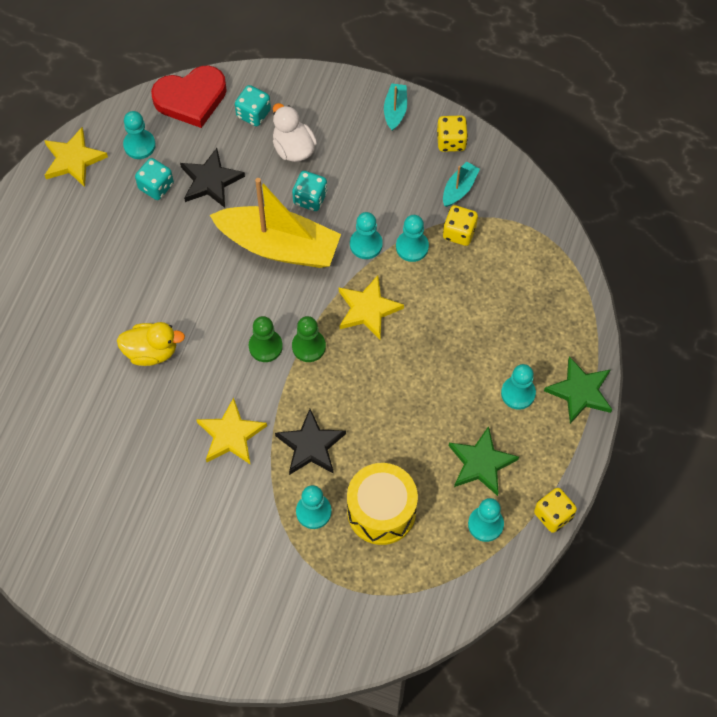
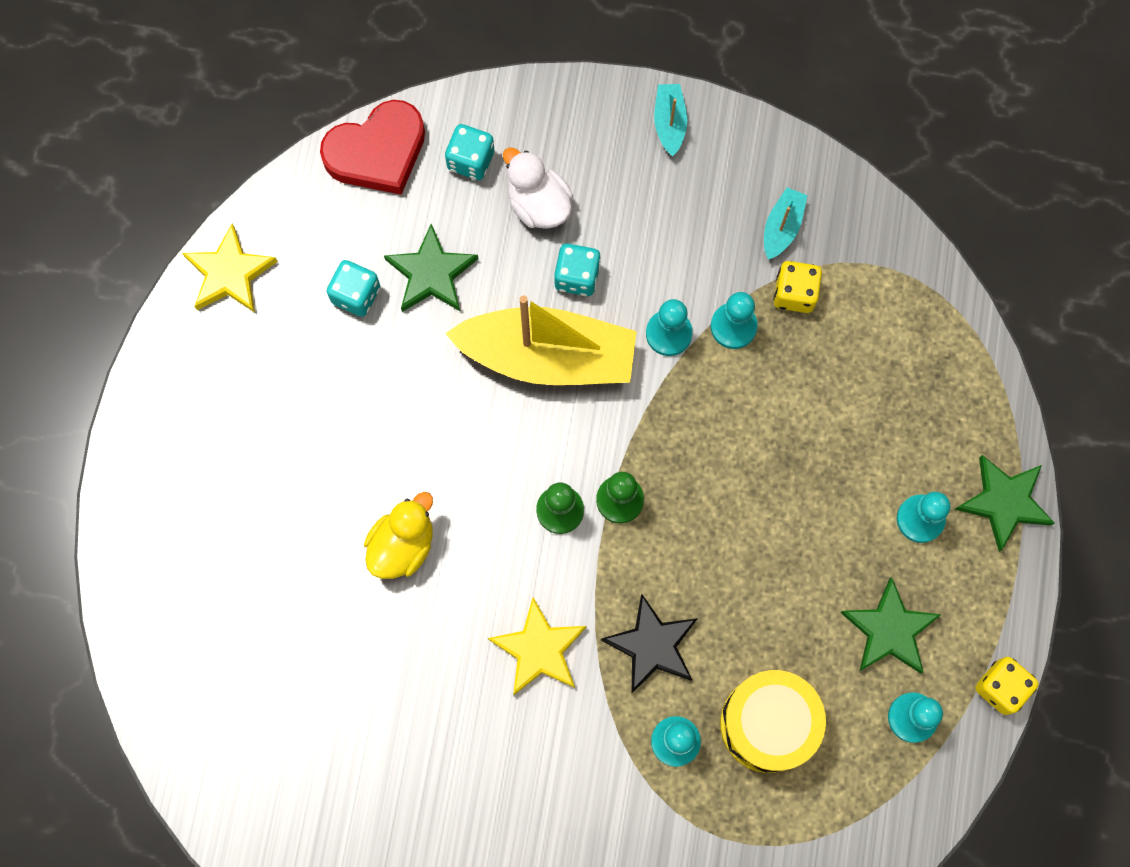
camera: 10 degrees left, 10 degrees up
yellow duck [117,322,185,366] -> yellow duck turned 45 degrees counterclockwise [364,492,433,579]
turquoise pawn [123,111,156,159] -> none
black star [180,148,245,208] -> green star [384,224,478,312]
yellow star [339,275,404,339] -> none
yellow dice [437,116,468,152] -> none

